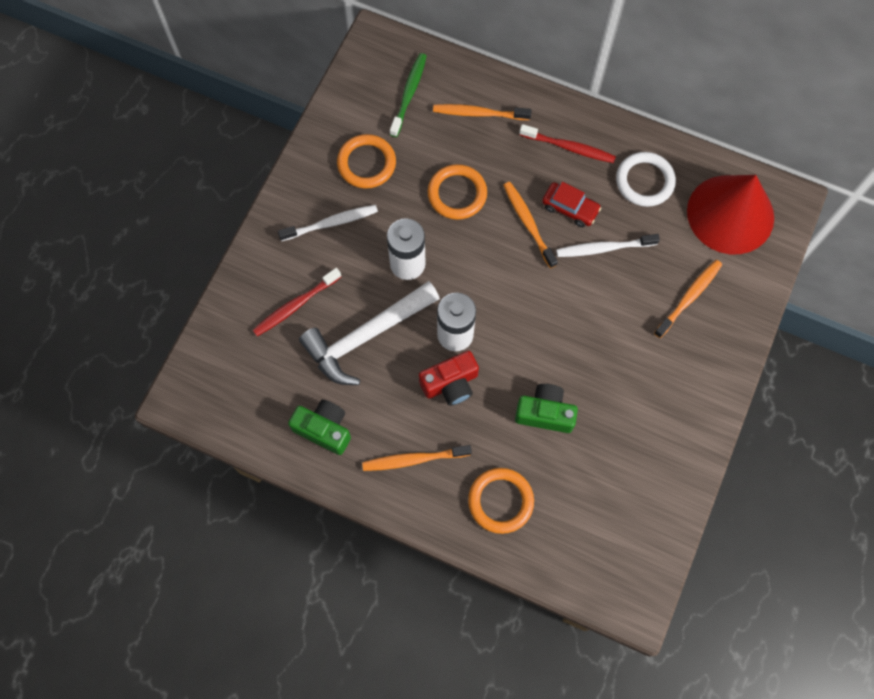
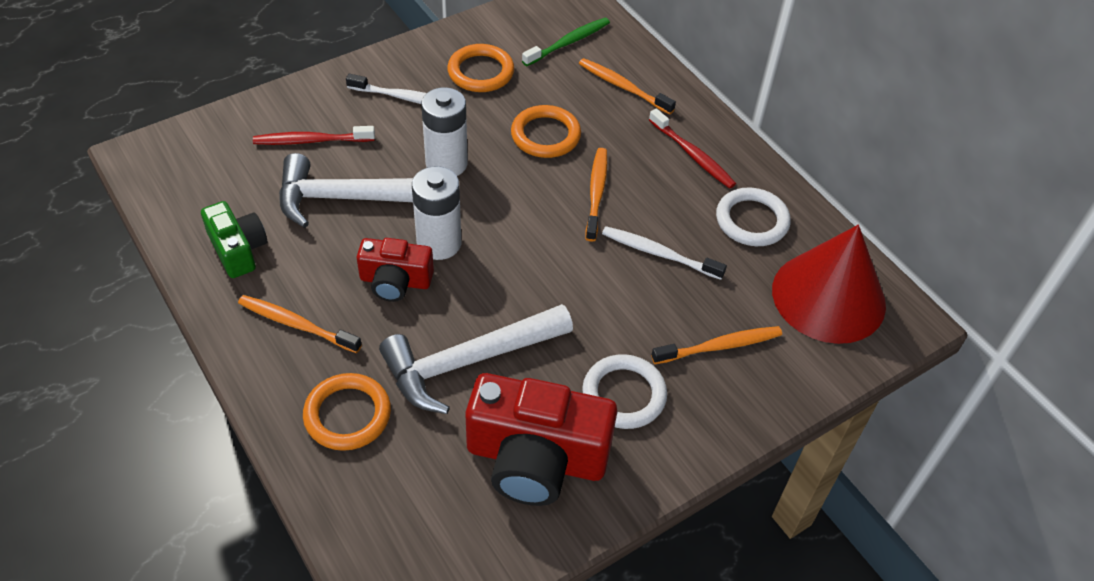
camera: 30 degrees right, 20 degrees down
green camera [515,384,578,433] -> white hammer [379,304,573,414]
red car [542,182,601,228] -> none
none -> red camera [465,373,617,506]
none -> white ring [582,354,667,429]

